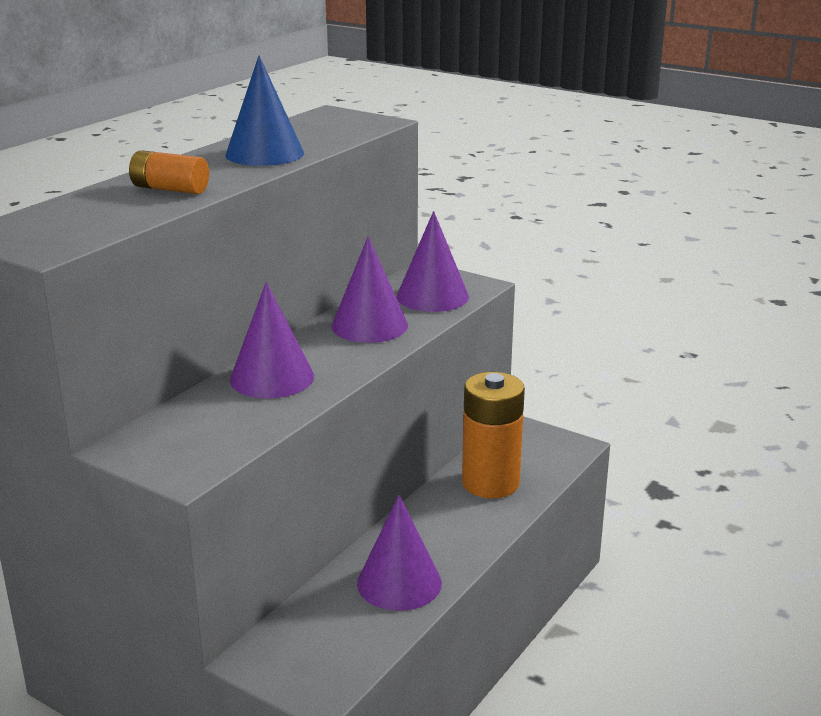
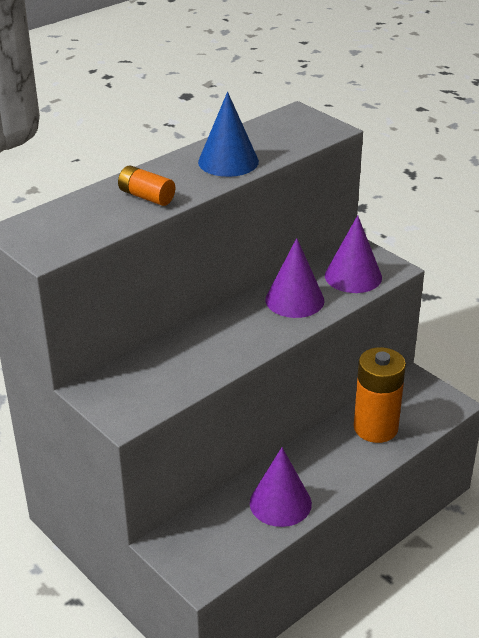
camera: 15 degrees right, 10 degrees up
purple cone [230,282,314,399] -> none

